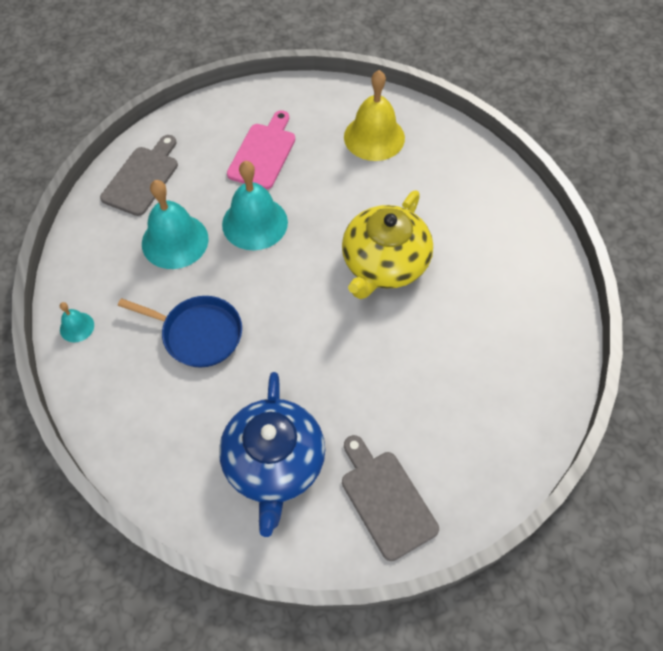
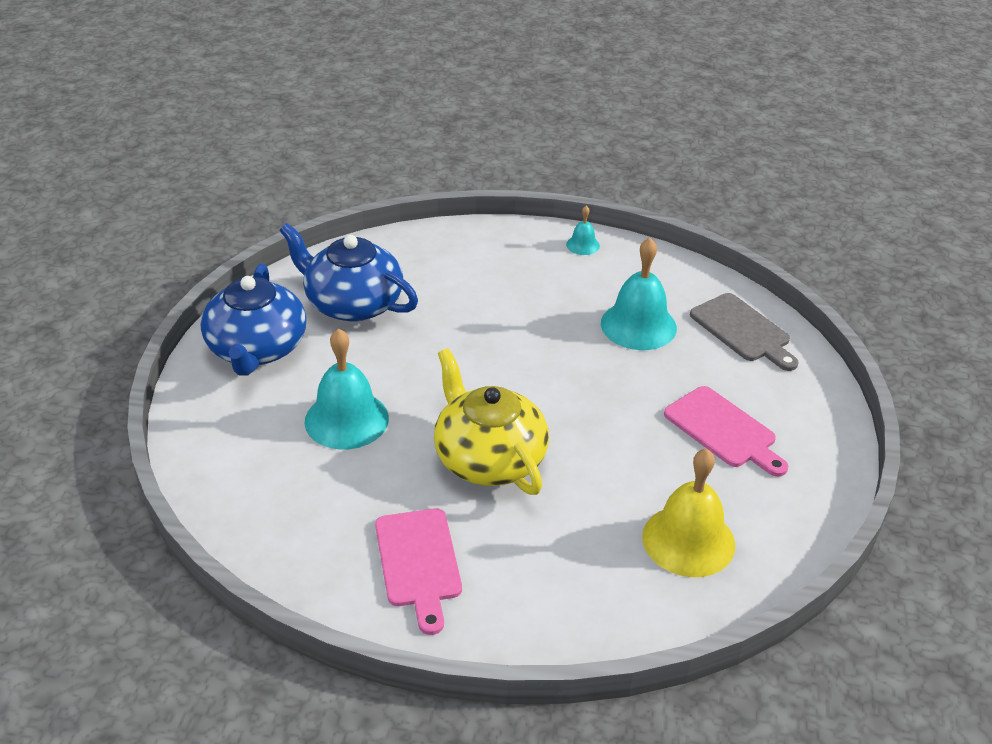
camera: 120 degrees right, 20 degrees down
blue pan [118,296,242,367] -> none
turquoise bell [222,161,288,250] -> turquoise bell moved to [305,328,389,450]
grey cutting board [342,435,439,561] -> blue teapot [201,263,306,376]
none -> pink cutting board [375,508,462,635]

